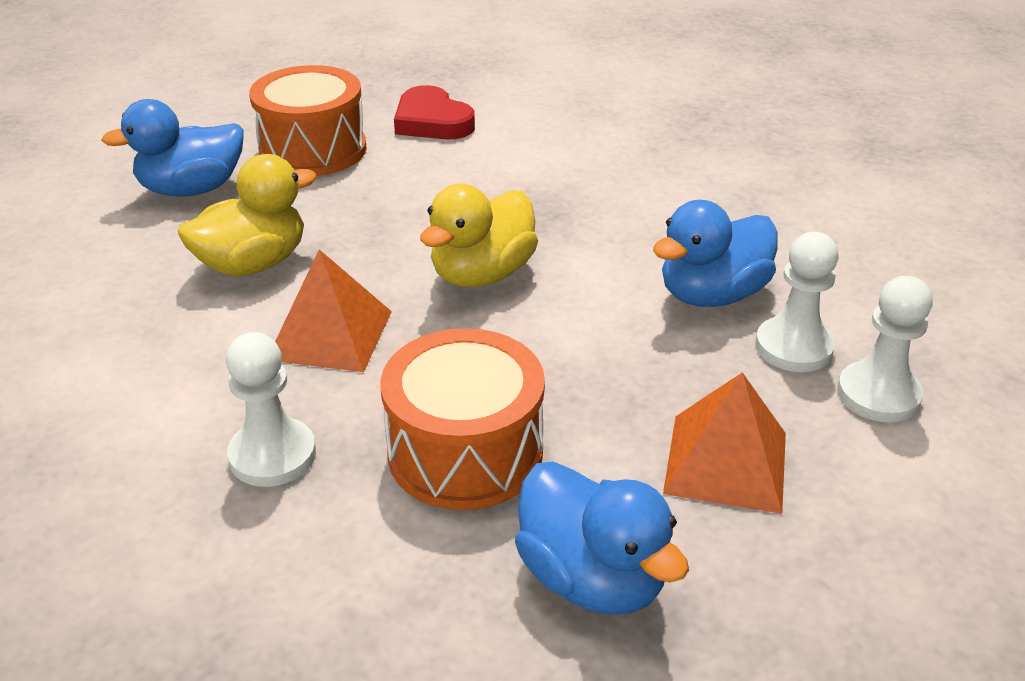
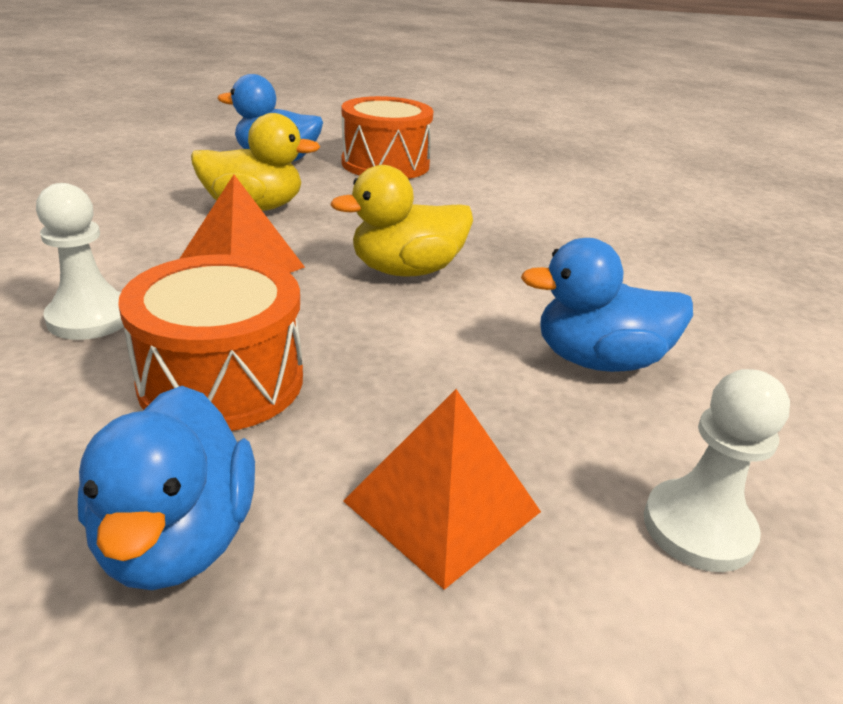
camera: 30 degrees right, 5 degrees down
red heart [394,85,475,139] -> none
white pawn [755,232,839,372] -> none

